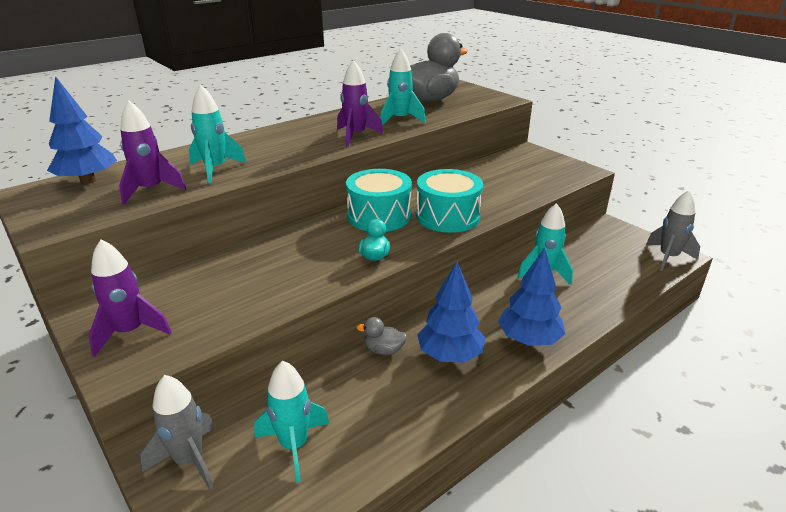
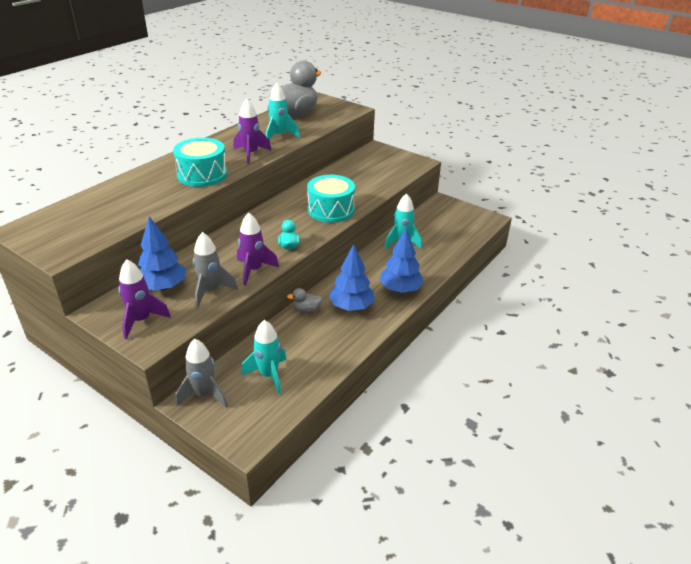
camera: 15 degrees left, 5 degrees up
blue tree [47,76,117,184] -> blue tree moved to [138,217,186,291]
purple rocket [119,101,187,205] -> purple rocket moved to [237,213,279,286]
turquoise rocket [189,85,246,183] -> none
turquoise drum [346,169,412,232] -> turquoise drum moved to [173,138,227,187]
grey rocket [646,190,700,271] -> grey rocket moved to [193,232,238,308]

